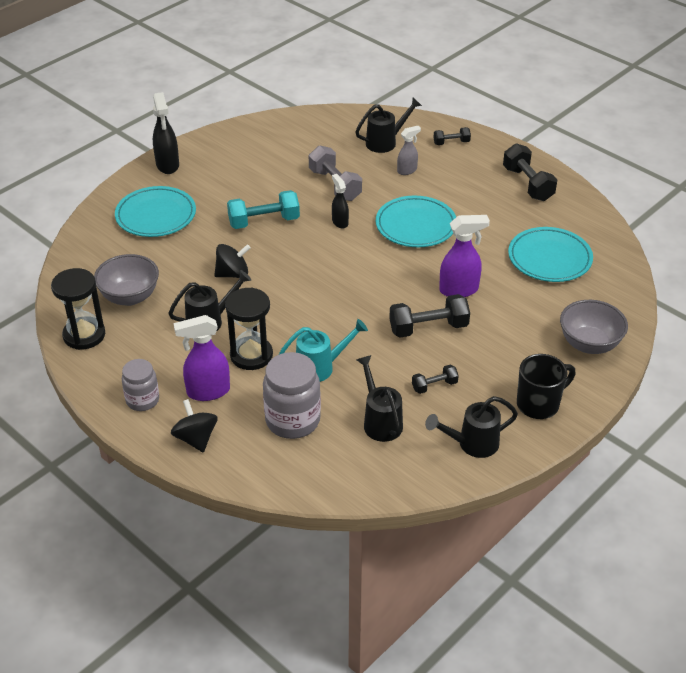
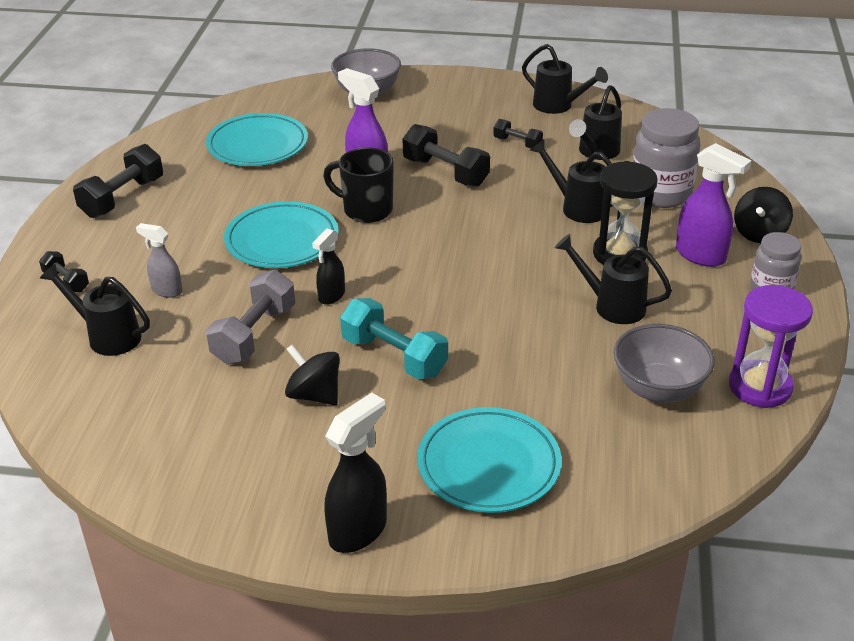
camera: 125 degrees left, 5 degrees down
black hourglass [51,268,105,350] -> purple hourglass [729,285,813,408]
black spinning top [214,244,251,278] -> black spinning top moved to [285,344,340,405]
turquoise watering can [279,319,368,382] -> black watering can [530,139,613,223]
black mug [517,354,576,419] -> black mug moved to [323,148,394,223]

